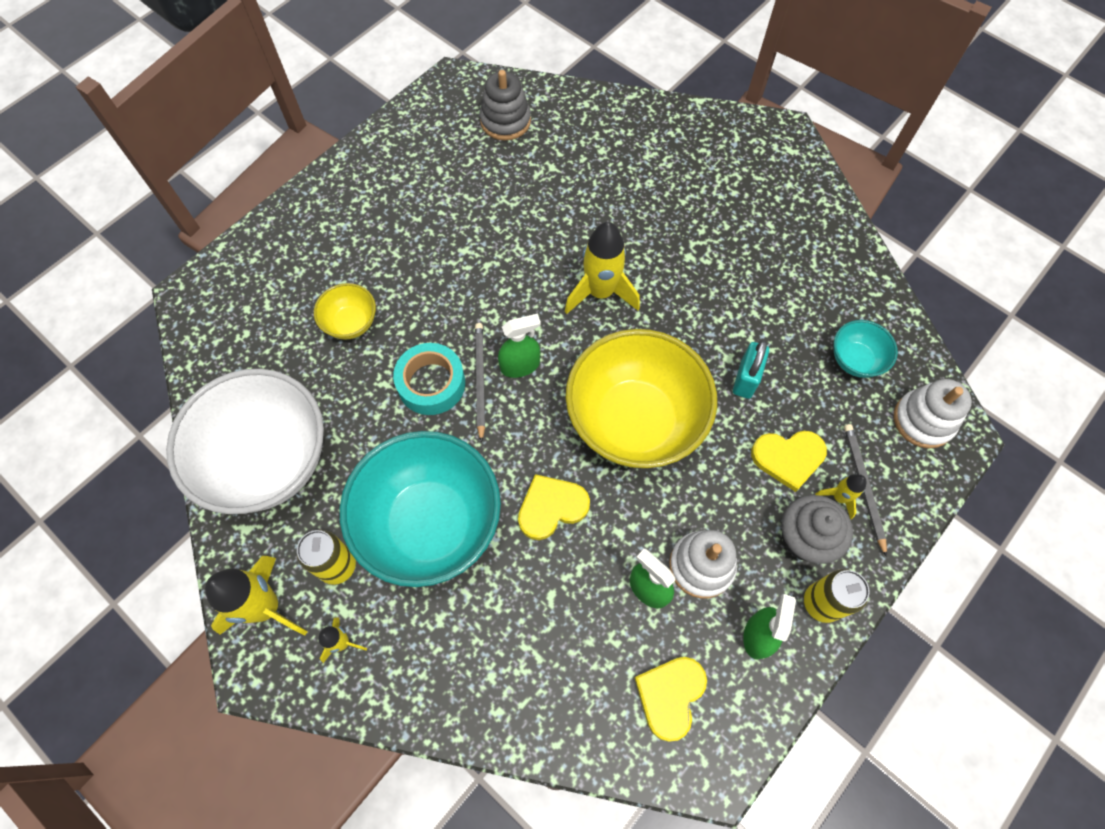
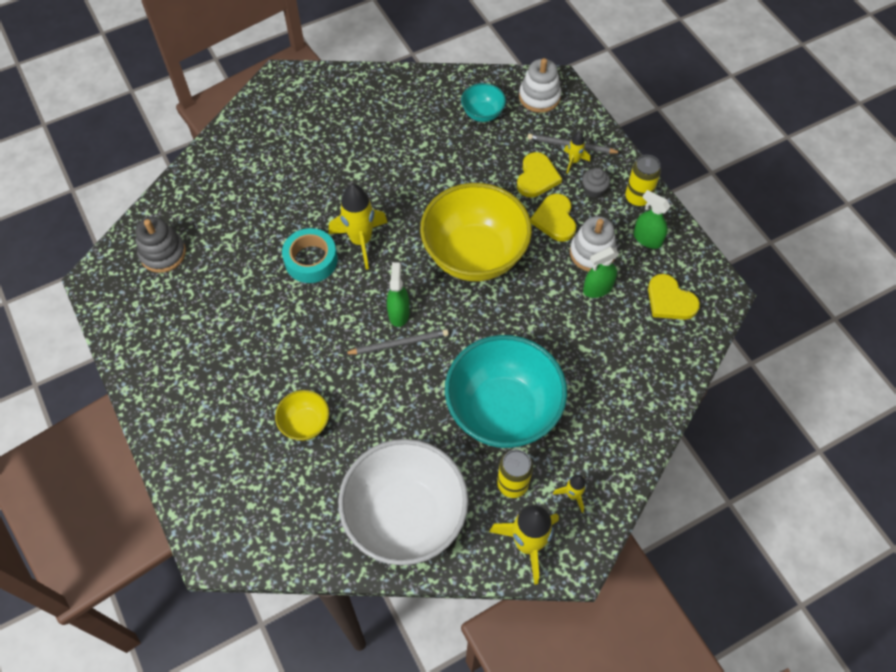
camera: 70 degrees left, 5 degrees down
turquoise tape [393,343,465,415] -> turquoise tape moved to [282,228,338,283]
grey pencil [475,323,485,443] -> grey pencil turned 150 degrees clockwise [344,329,449,355]
yellow heart [518,474,590,540] -> yellow heart moved to [530,194,576,242]
turquoise padlock [733,340,769,399] -> none
grey cupcake [782,495,853,564] -> grey cupcake [582,168,610,198], size x0.60

